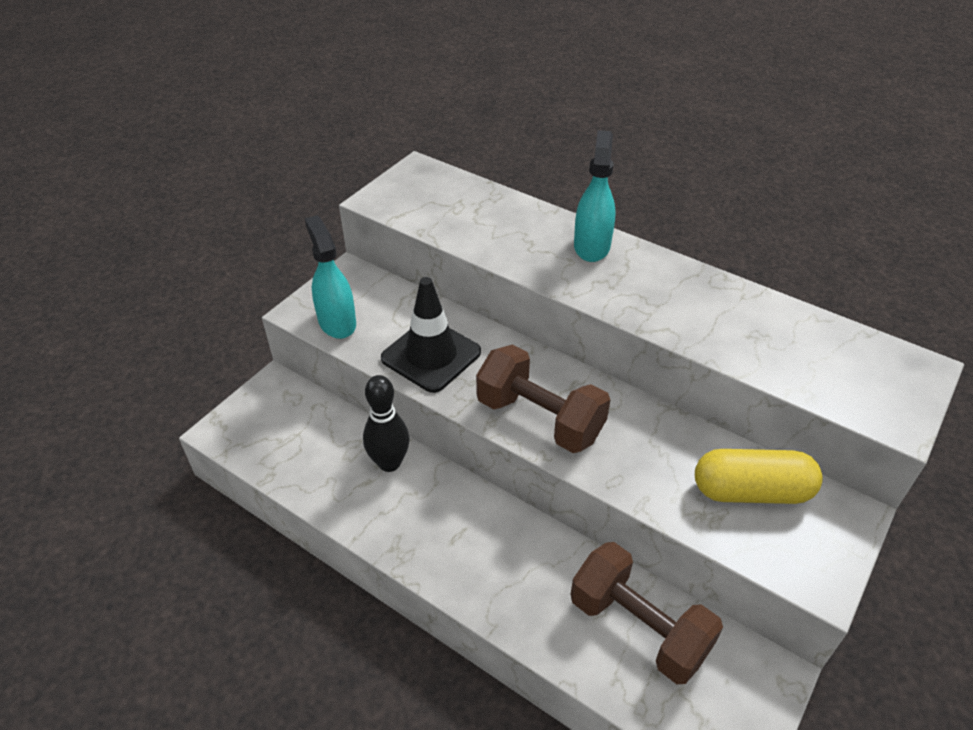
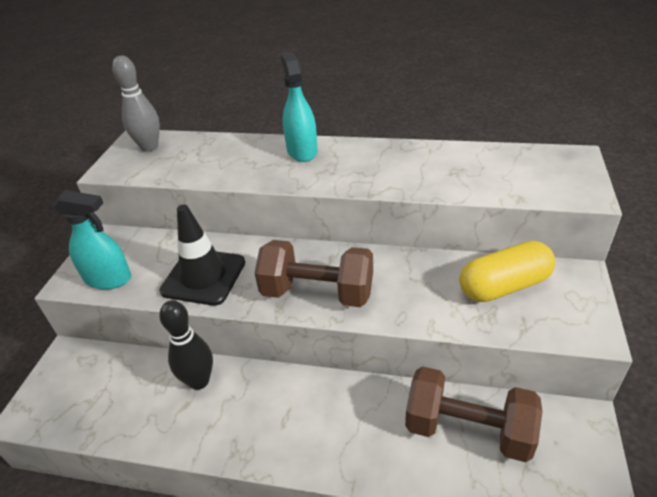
camera: 20 degrees left, 5 degrees down
turquoise spray bottle [305,215,356,339] -> turquoise spray bottle turned 150 degrees clockwise [53,190,131,290]
none -> grey bowling pin [112,56,160,152]

